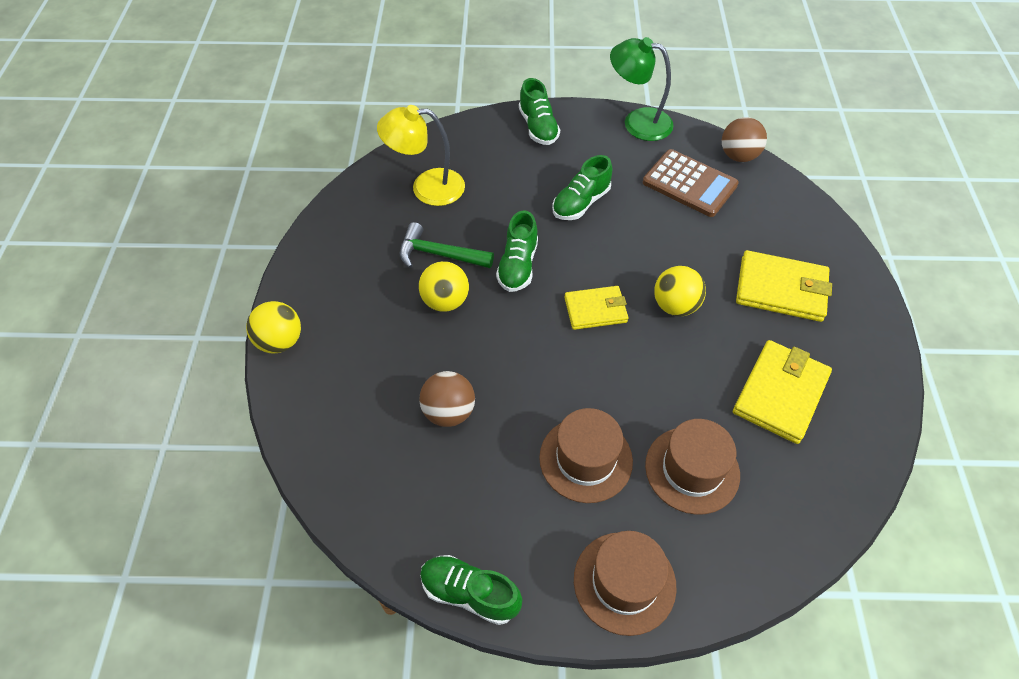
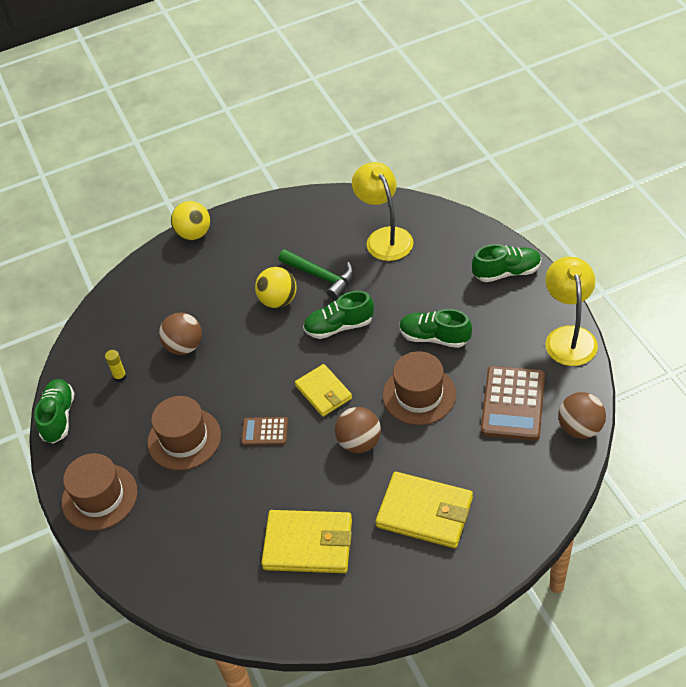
camera: 70 degrees right, 5 degrees down
green hammer [400,222,494,268] -> green hammer turned 135 degrees clockwise [279,249,354,300]
green shoe [519,78,560,145] -> green shoe turned 150 degrees counterclockwise [472,244,541,282]
green lamp [610,37,674,141] -> yellow lamp [545,257,598,366]
brown hat [645,419,740,515] -> brown hat moved to [383,351,456,425]
yellow ball [654,266,706,316] -> brown ball [335,407,381,453]
yellow wallet [736,250,832,322] -> yellow wallet turned 60 degrees counterclockwise [376,472,473,548]
none -> yellow glue stick [105,350,127,382]
none -> brown calculator [241,417,288,446]

